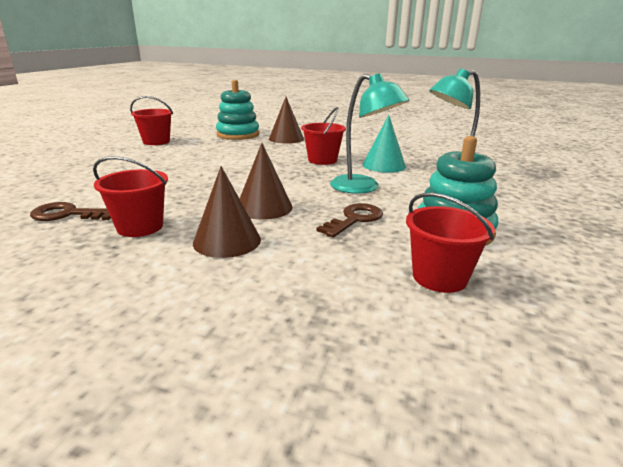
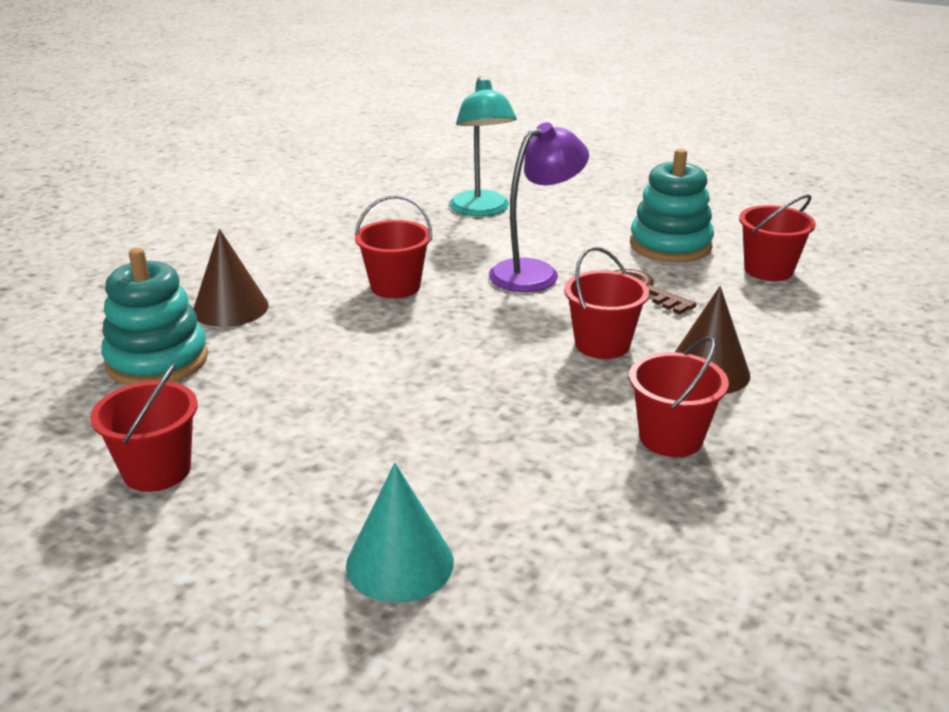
camera: 80 degrees left, 5 degrees up
brown key [30,202,111,221] -> none
brown cone [240,143,293,219] -> red bucket [564,247,649,359]
turquoise lamp [330,73,410,194] -> purple lamp [489,122,589,292]
turquoise cone [362,115,406,173] -> turquoise cone moved to [346,463,454,602]

